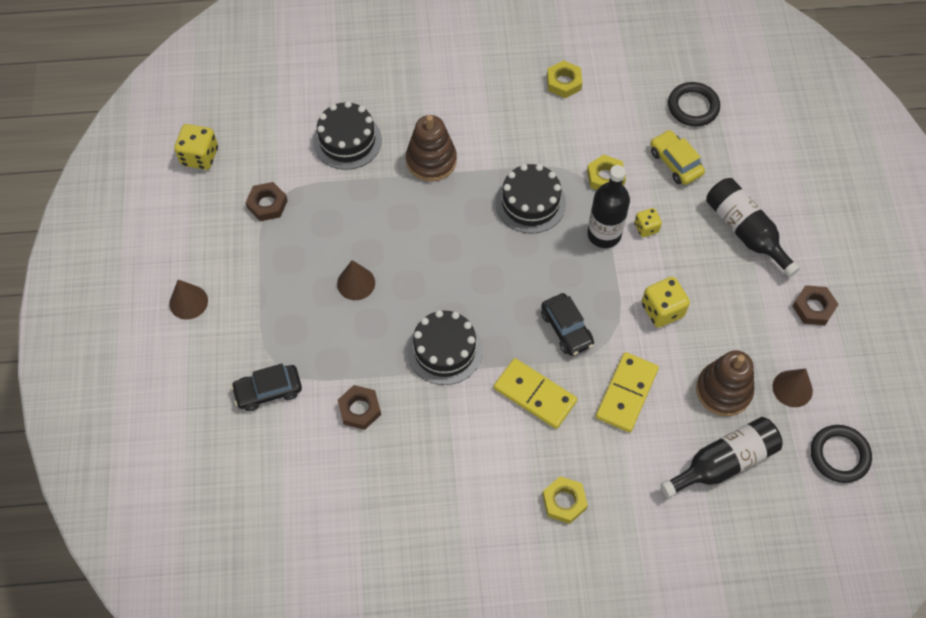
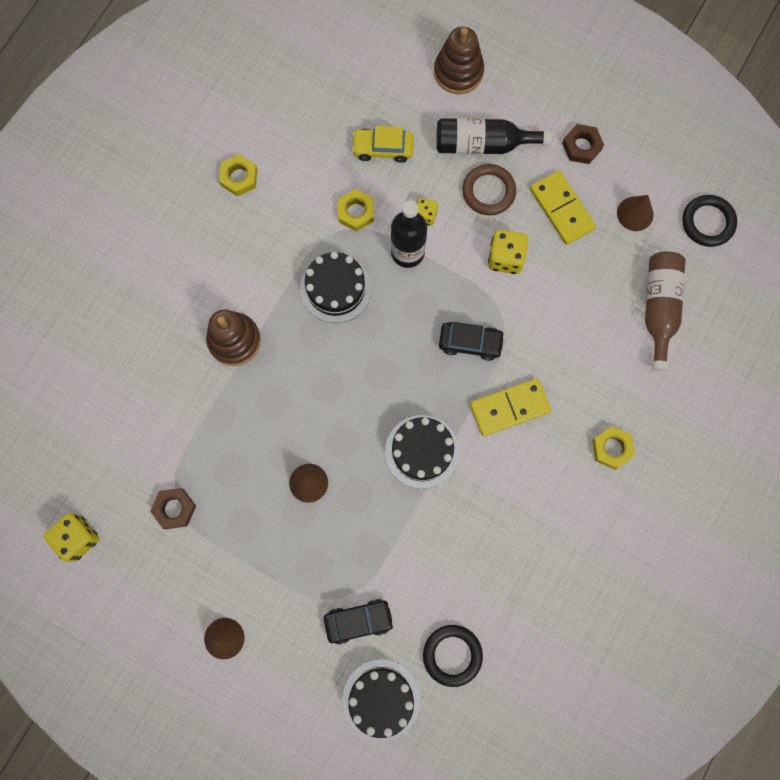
camera: 55 degrees left, 15 degrees up
black car [231,364,302,411] -> black car turned 120 degrees counterclockwise [324,599,394,645]
black cake [313,101,382,170] -> black cake moved to [342,659,420,741]
brown nut [338,385,381,430] -> none
yellow domino [596,352,659,432] -> yellow domino moved to [530,170,596,245]
black bottle [660,417,783,498] -> brown bottle [645,252,686,371]
black ring [668,82,720,127] -> black ring moved to [423,625,483,687]
brown stacking toy [696,350,754,416] -> brown stacking toy moved to [434,26,484,94]
none -> brown ring [462,164,516,215]

